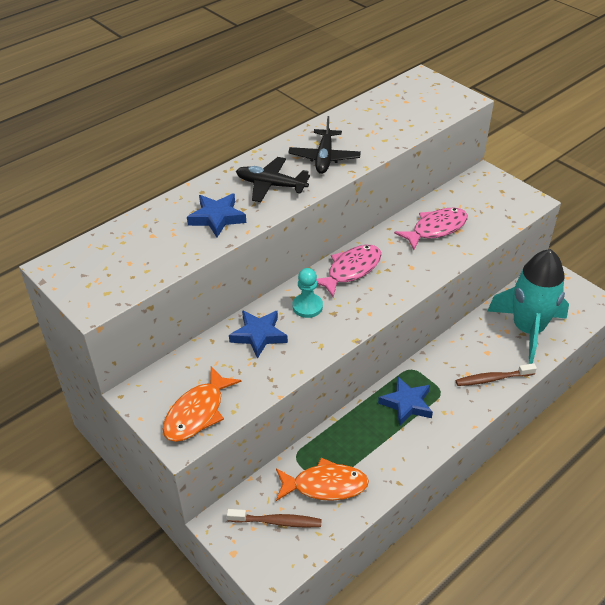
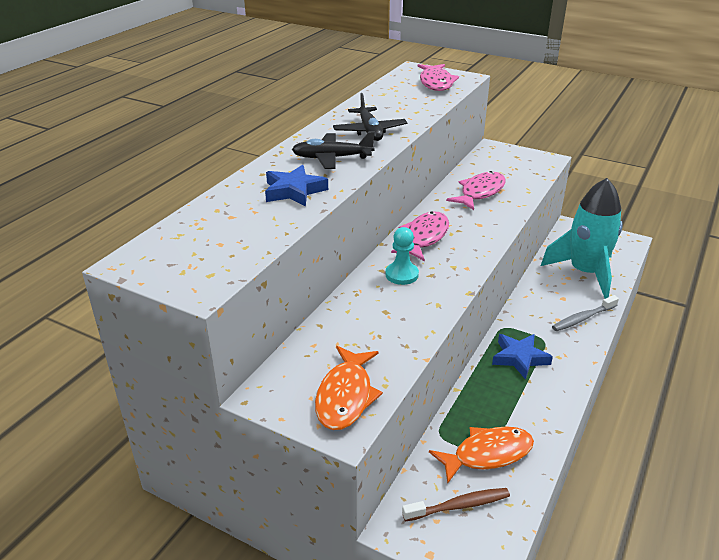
camera: 20 degrees left, 10 degrees down
blue star [229,310,288,359] -> none
brown toothbrush [456,363,537,386] -> grey toothbrush [552,295,619,331]
none -> pink fish [417,64,459,91]

